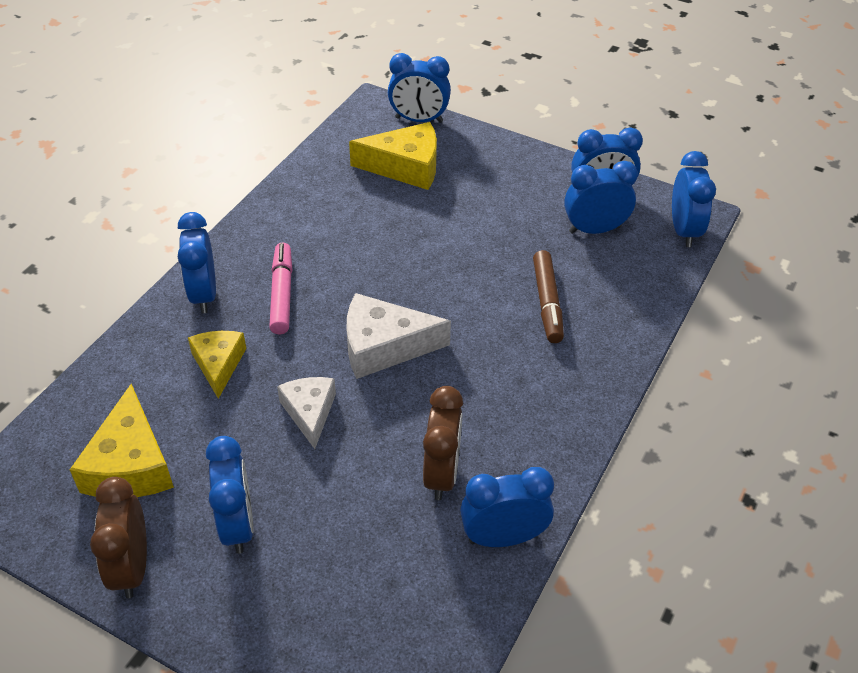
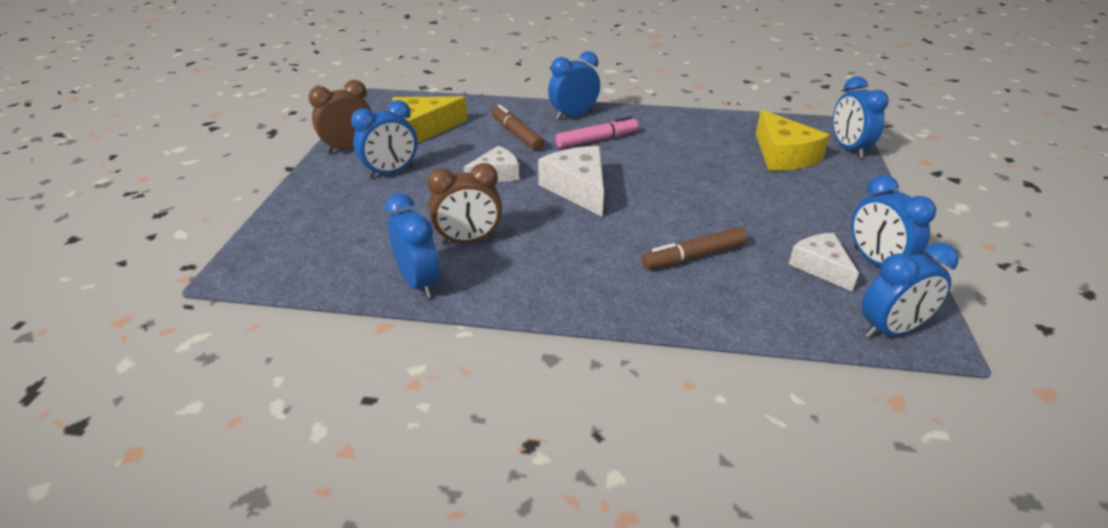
camera: 70 degrees right, 10 degrees down
yellow cheese [188,331,246,399] -> brown marker [492,105,545,151]
blue clock [564,161,638,234] -> white cheese [789,233,859,291]

